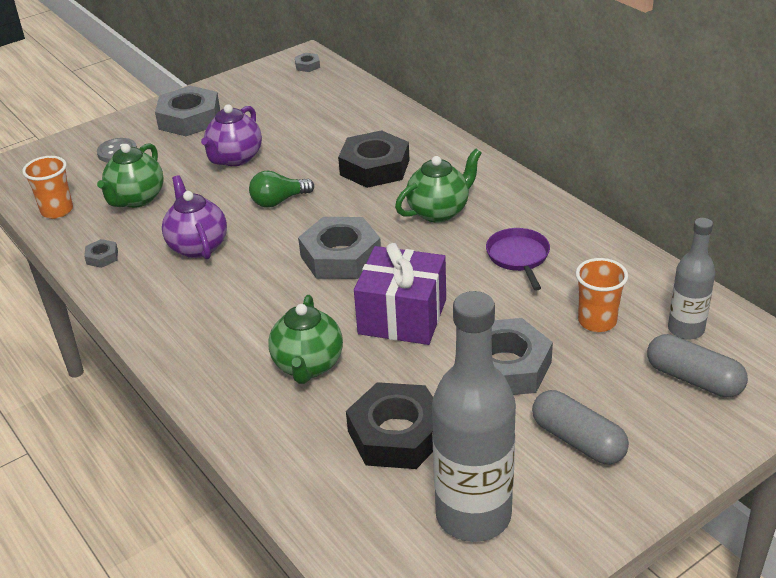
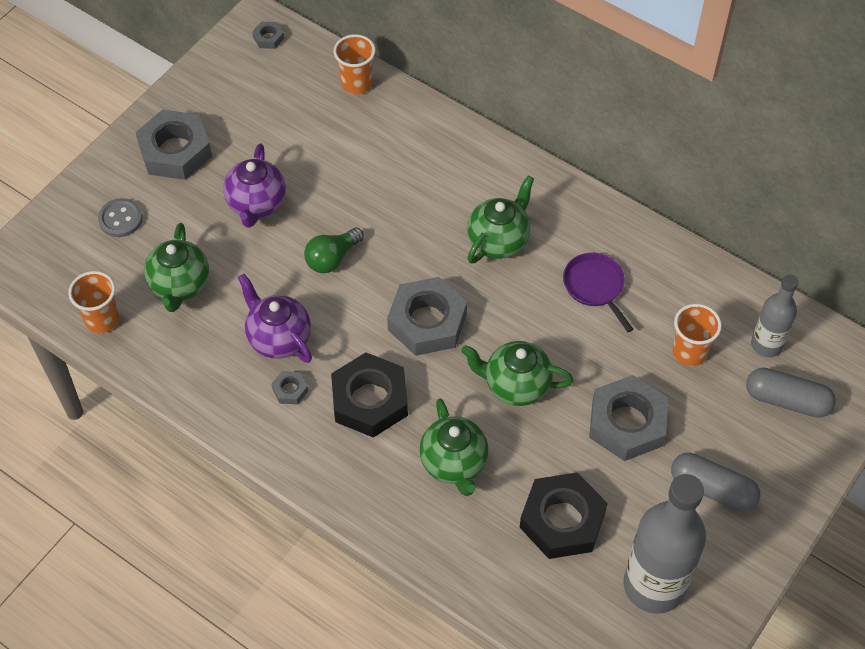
camera: 20 degrees left, 20 degrees up
grey nut [84,239,118,268] -> grey nut moved to [271,371,308,404]
black nut [338,130,410,188] -> black nut moved to [331,352,408,438]
purple gift [354,243,446,345] -> green teapot [461,341,573,406]
none -> orange cup [334,34,376,94]

